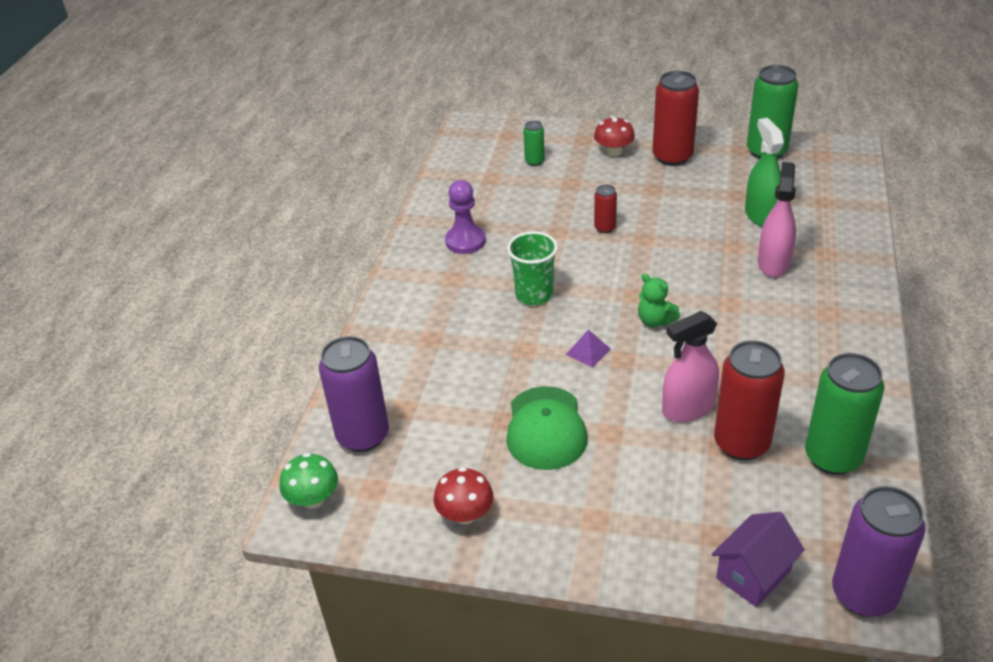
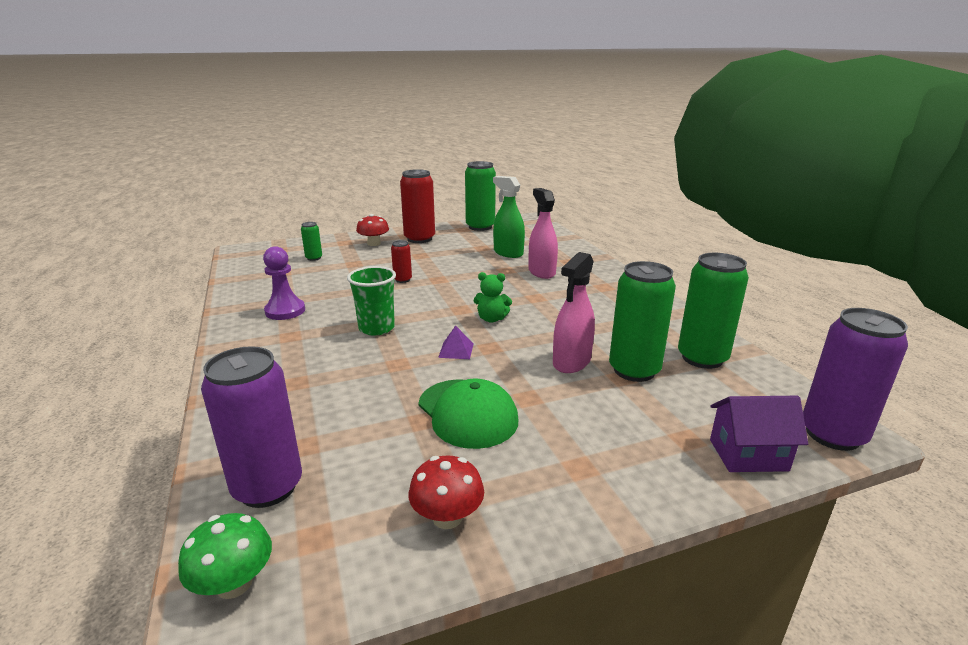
camera: 35 degrees left, 15 degrees down
purple house [712,512,805,607] -> purple house turned 75 degrees clockwise [710,396,808,472]
red can [714,340,785,460] -> green can [609,261,676,382]

